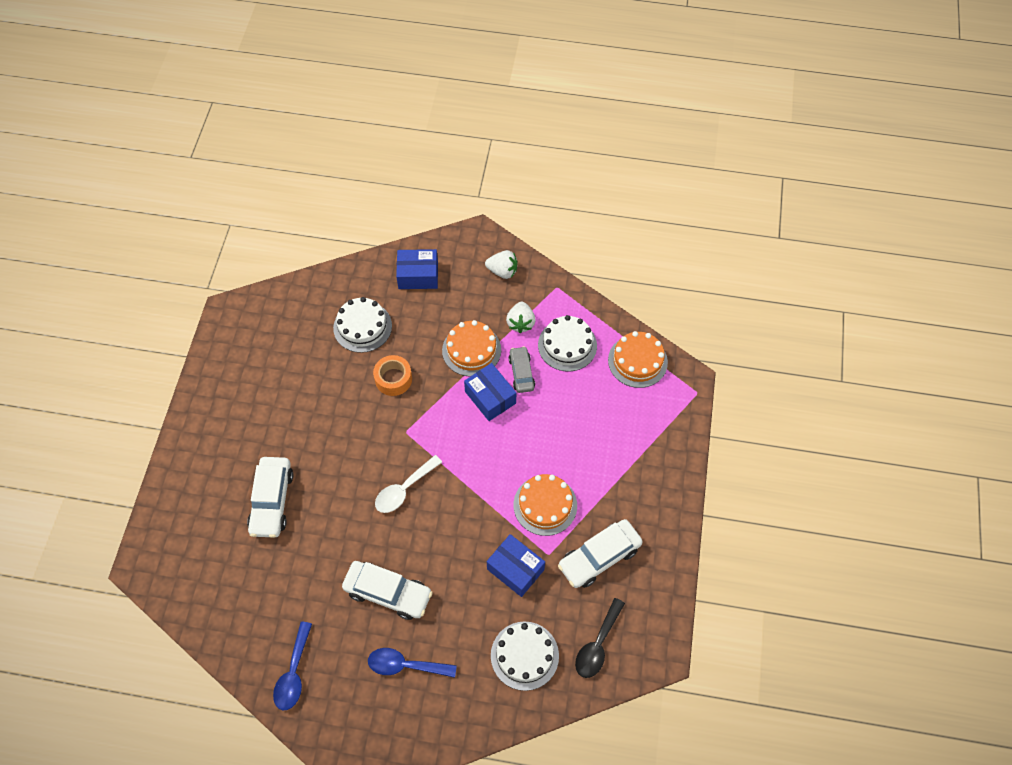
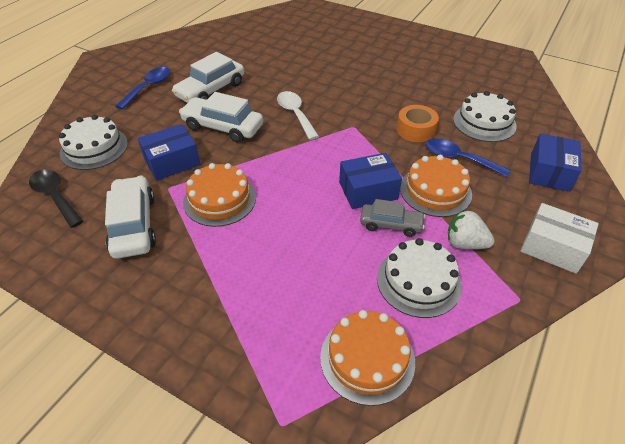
camera: 110 degrees right, 15 degrees down
white car [247,457,293,538] -> white car moved to [179,92,263,143]
blue spoon [273,622,312,710] -> blue spoon moved to [425,138,511,177]
white strawberry [485,250,518,279] -> white box [521,203,599,274]

